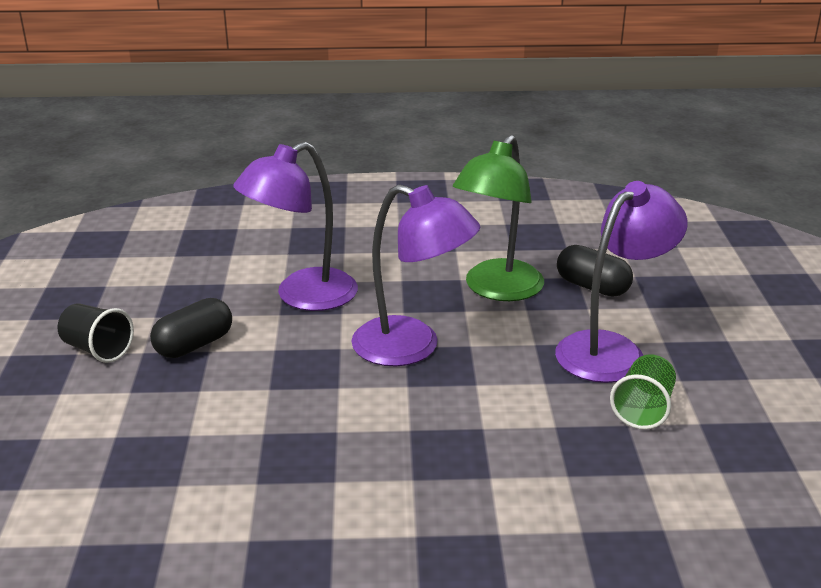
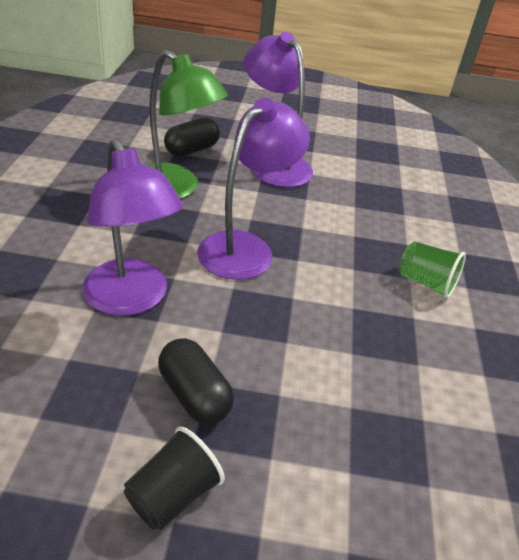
camera: 85 degrees left, 10 degrees up
green cup [610,354,676,430] -> green cup moved to [399,241,466,298]

